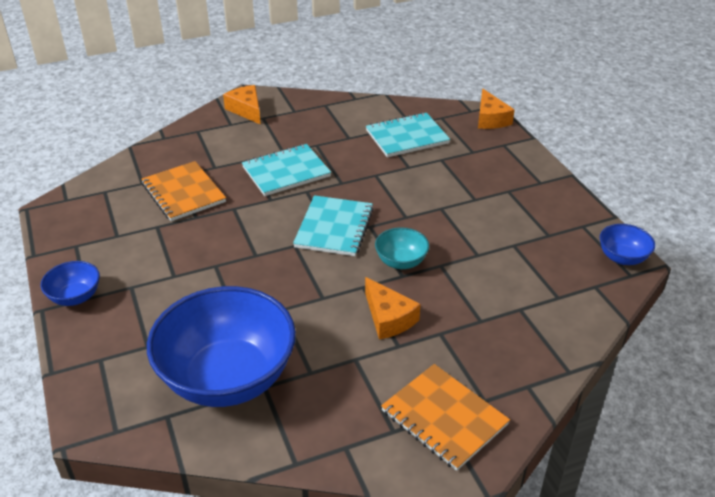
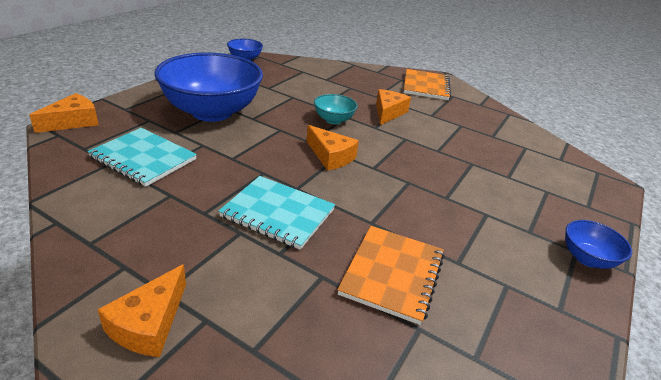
camera: 130 degrees left, 5 degrees down
blue bowl [147,286,296,407] -> blue bowl moved to [154,52,263,122]
turquoise notebook [293,195,374,256] -> orange cheese [306,125,359,171]

